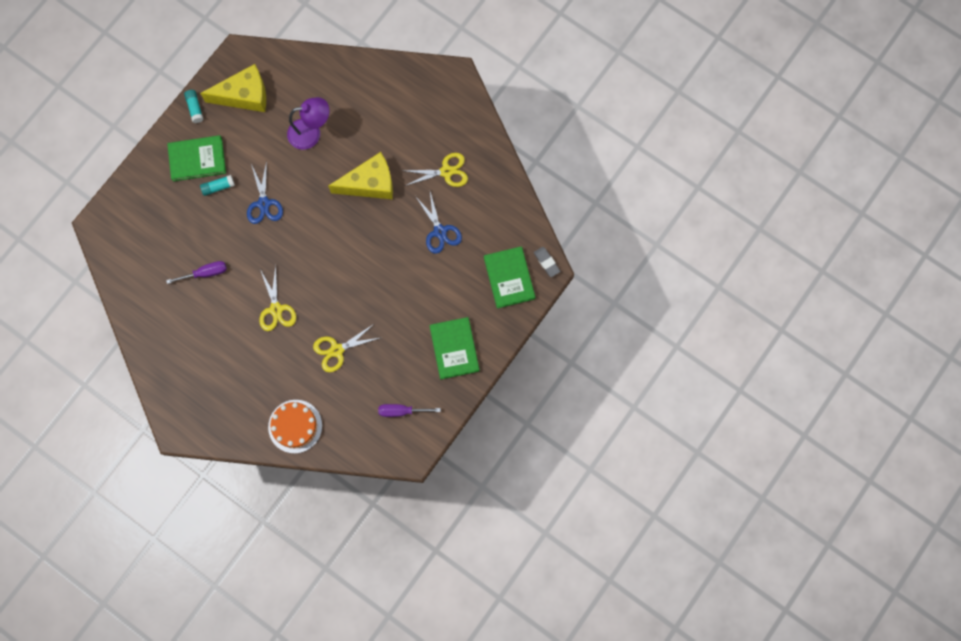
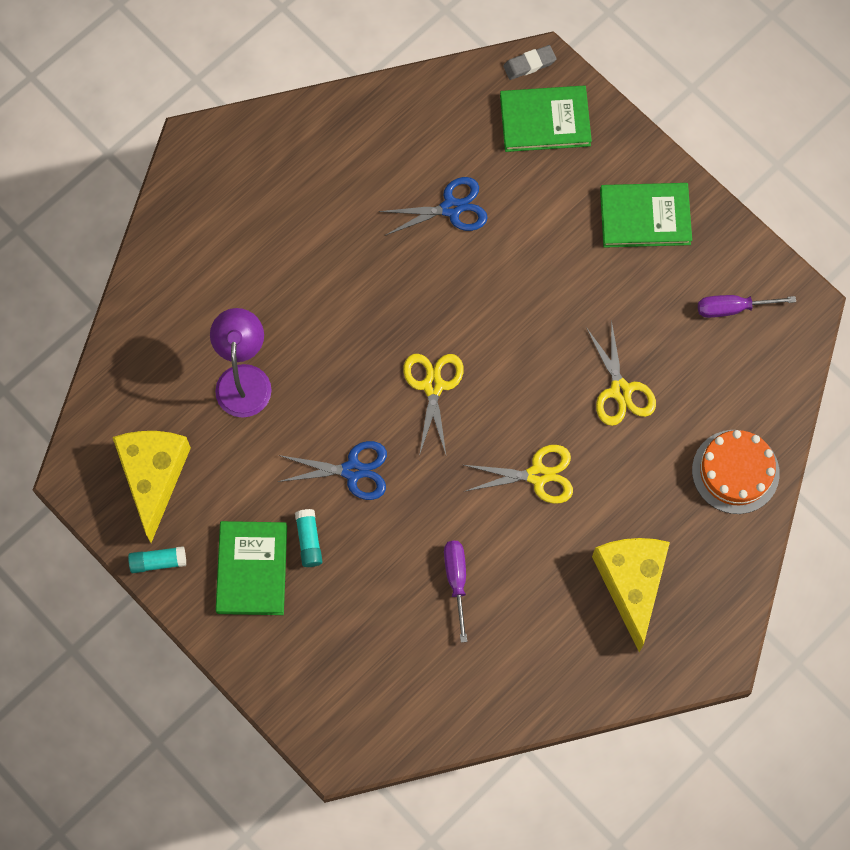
camera: 80 degrees left, 5 degrees down
yellow cheese [328,152,393,199] -> yellow cheese moved to [592,538,670,652]
purple screwdriver [378,404,441,417] -> purple screwdriver turned 75 degrees clockwise [698,295,796,318]
yellow scissors [404,153,468,187] -> yellow scissors moved to [403,354,464,456]

